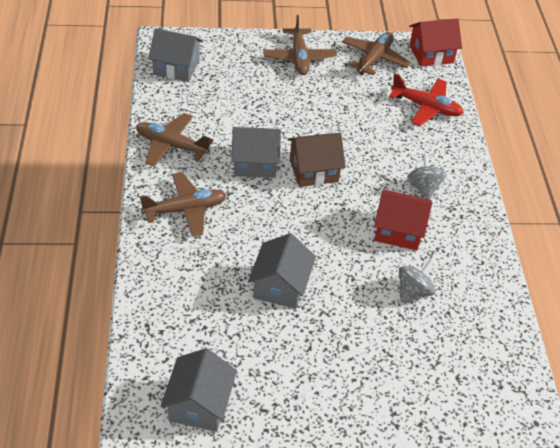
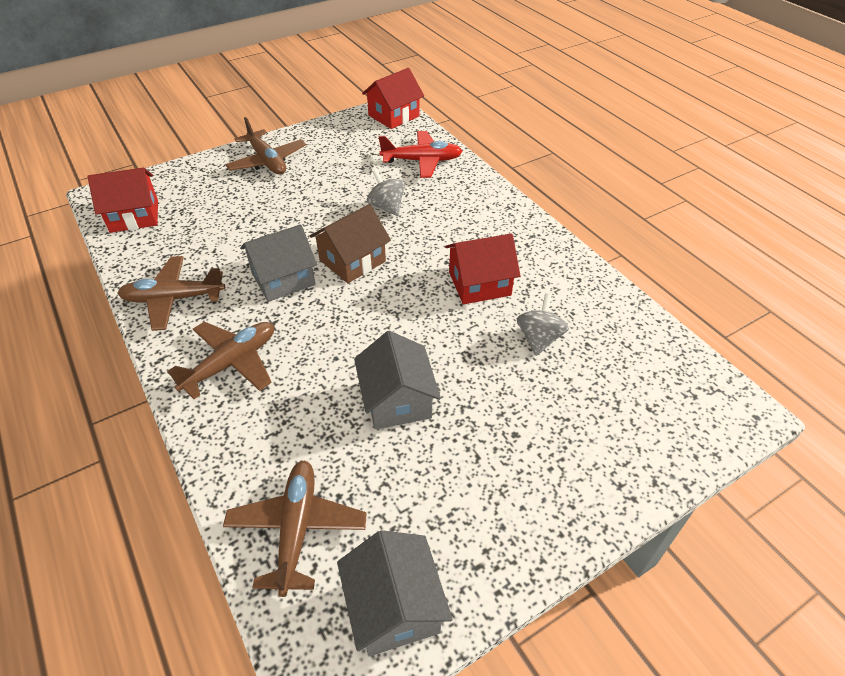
camera: 25 degrees left, 0 degrees up
grey house [148,28,203,82] -> red house [88,168,158,233]
brown plane [342,32,411,75] -> brown plane moved to [223,460,367,597]
grey spinning top [407,153,447,200] -> grey spinning top moved to [367,169,405,216]

